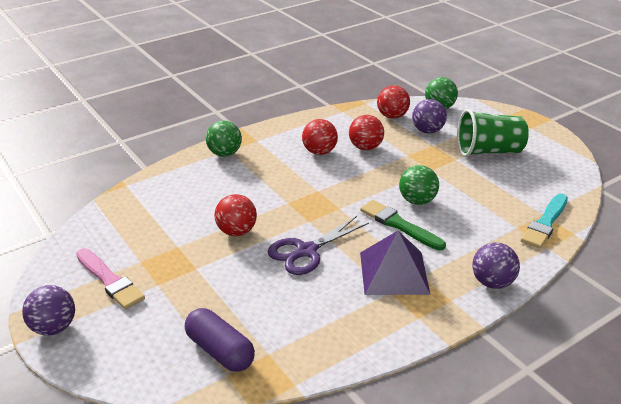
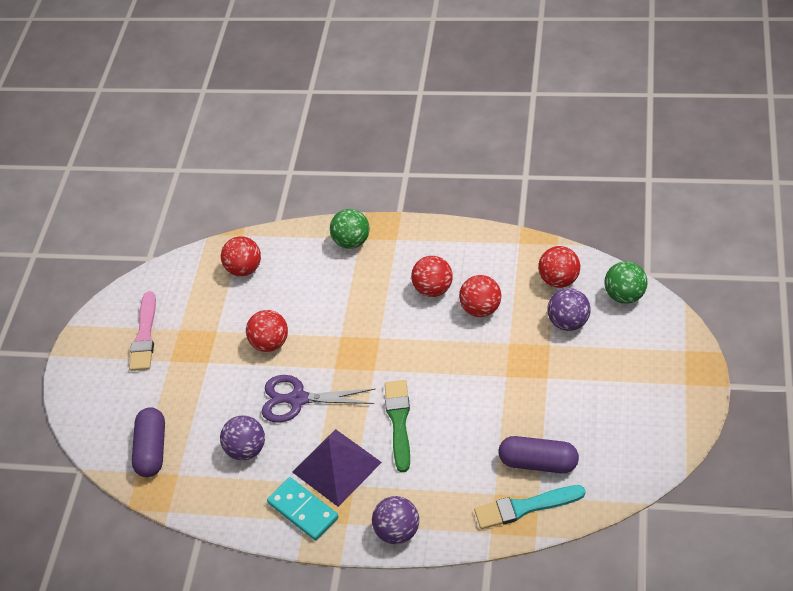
camera: 50 degrees right, 15 degrees up
purple ball [22,285,75,335] -> purple ball moved to [220,415,265,460]
green ball [399,165,439,205] -> none
green cup [457,109,529,157] -> none
none -> red ball [221,236,261,276]
none -> turquoise domino [267,477,339,541]
none -> purple capsule [499,436,579,473]

